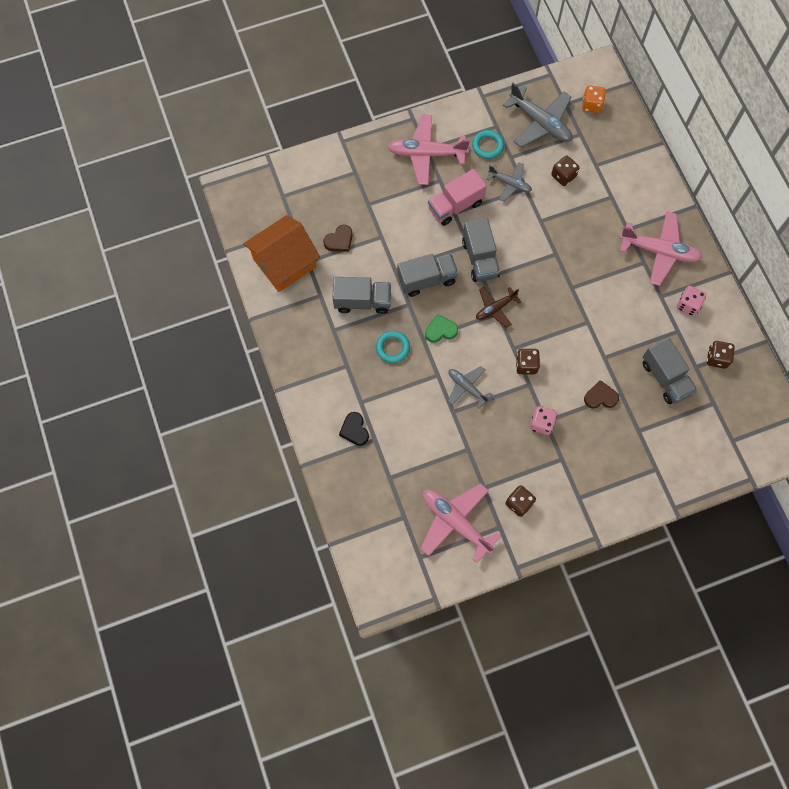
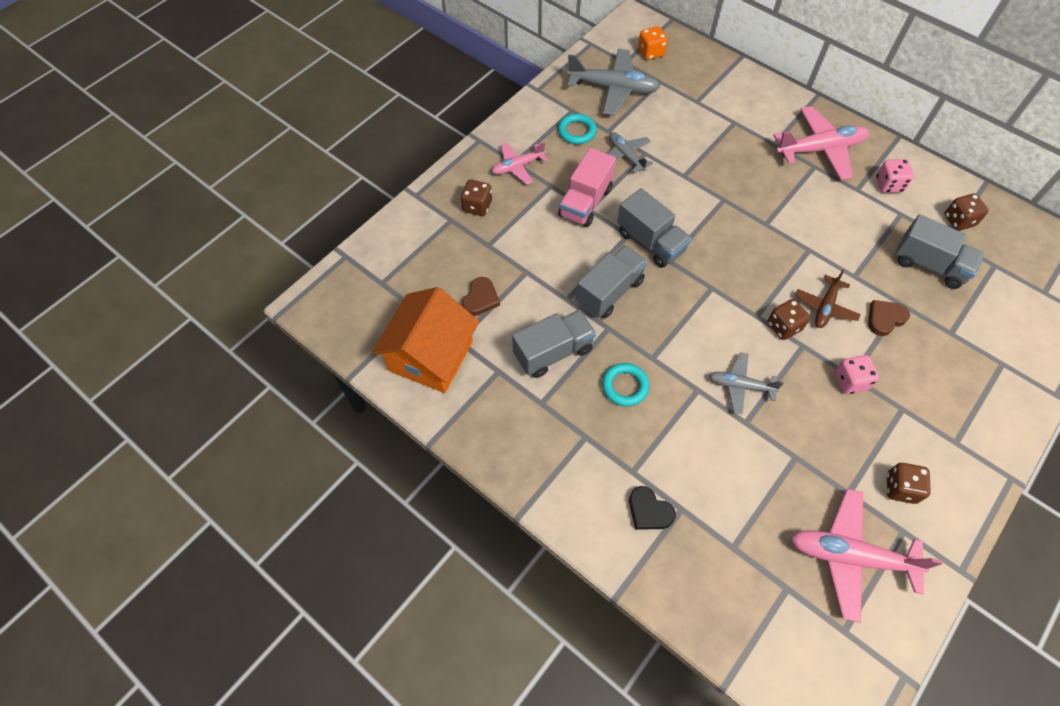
camera: 30 degrees left, 10 degrees down
pink plane [388,115,470,185] -> pink plane [492,142,548,185], size x0.59
green heart [425,314,458,343] -> none
brown plane [476,287,521,328] -> brown plane moved to [795,270,861,328]
grey plane [486,162,532,202] -> grey plane turned 120 degrees counterclockwise [608,132,653,173]
brown dice [551,155,579,186] -> brown dice moved to [461,179,492,216]

